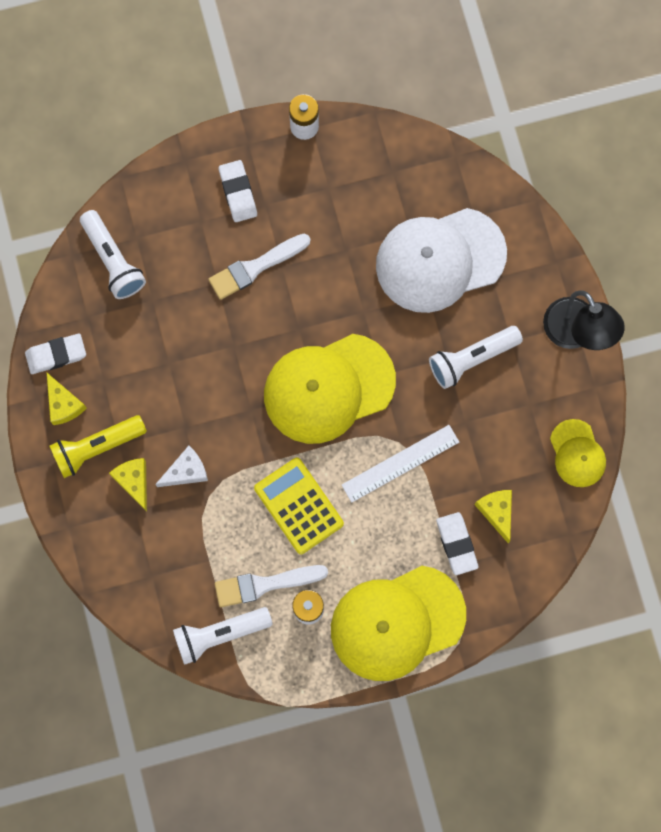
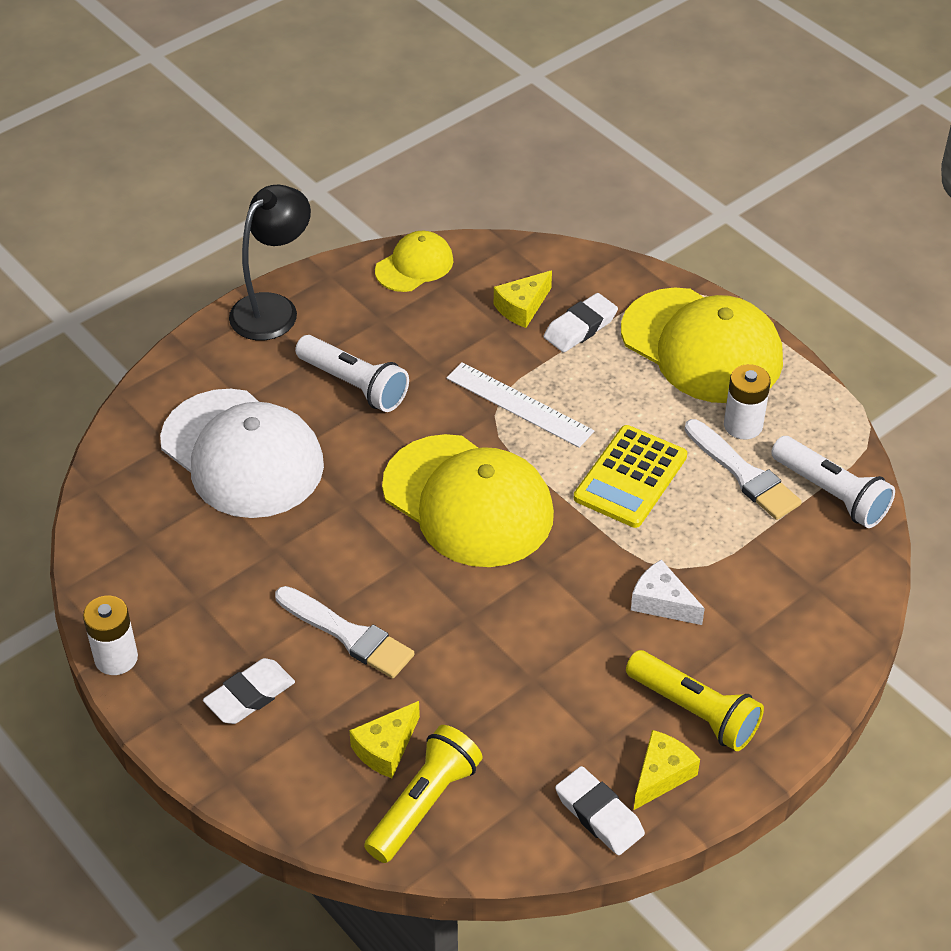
camera: 115 degrees left, 30 degrees down
white flashlight [80,210,146,299] -> yellow flashlight [364,725,483,863]
yellow cheese [109,458,147,511] -> yellow cheese moved to [349,701,420,778]

